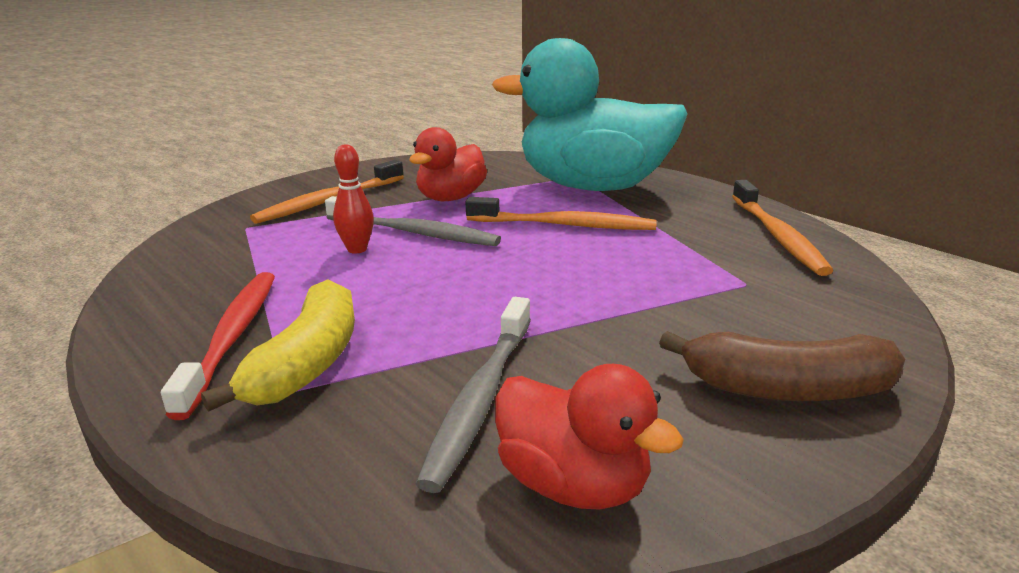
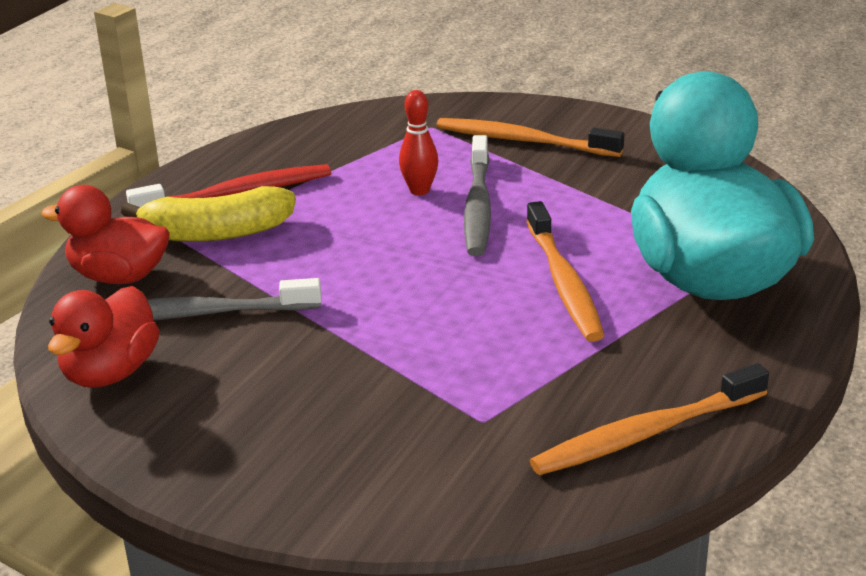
camera: 70 degrees right, 5 degrees up
red duck [409,127,487,201] -> red duck moved to [41,185,170,284]
brown banana [659,331,905,401] -> none

